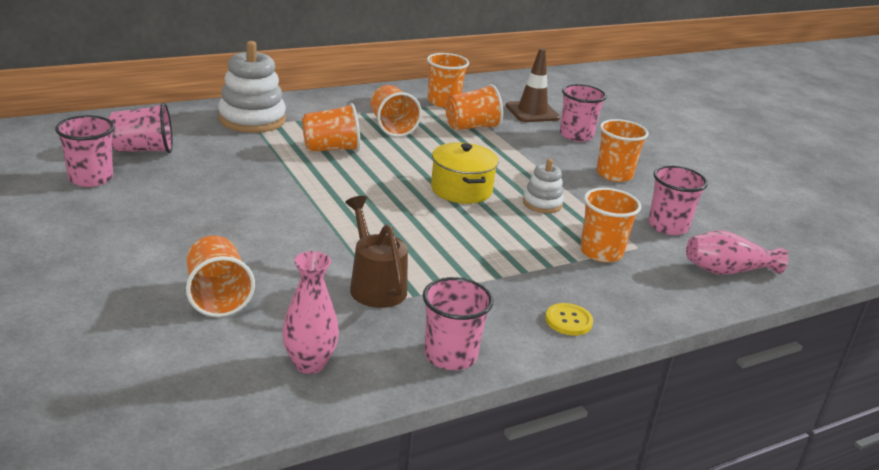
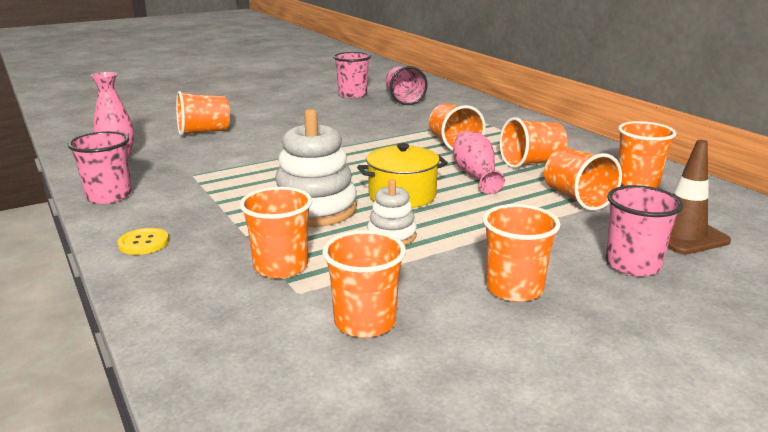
camera: 90 degrees right, 5 degrees down
white stacking toy [218,41,286,133] -> white stacking toy moved to [275,109,357,227]
brown watering can [345,196,408,308] -> none
pink cup [648,165,708,235] -> orange cup [322,230,406,338]
pink vase [686,231,788,275] -> pink vase moved to [453,131,505,194]

